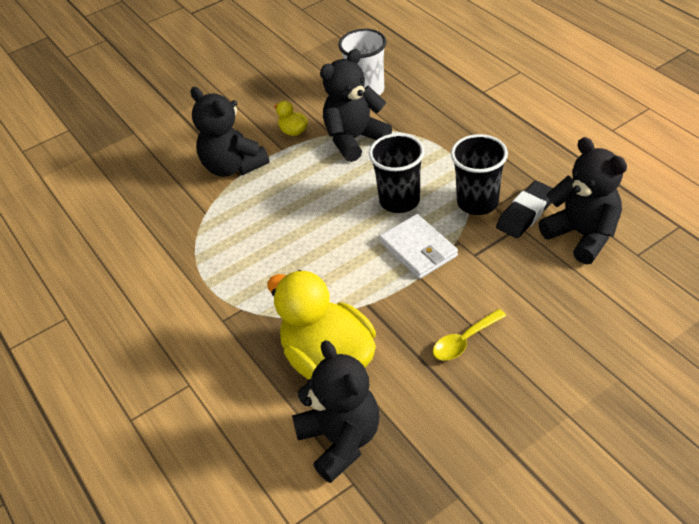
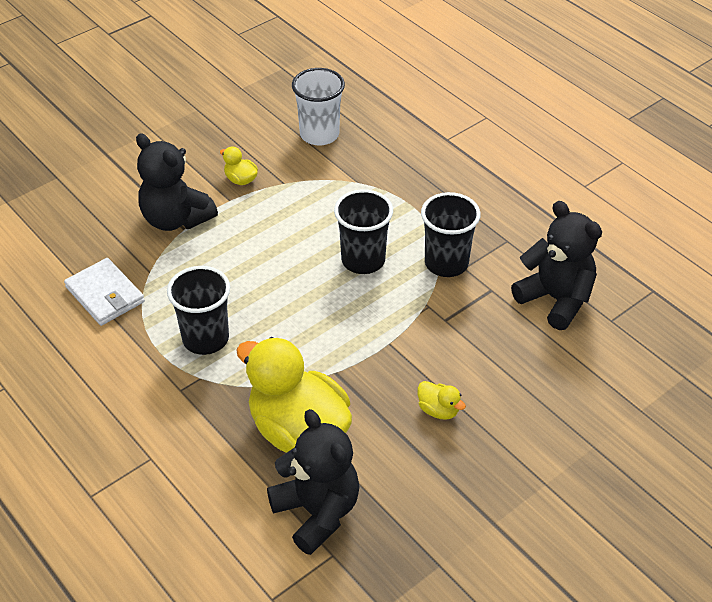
camera: 10 degrees left, 0 degrees up
black teddy bear [320,49,392,162] -> none
white wallet [379,214,458,279] -> white wallet moved to [64,258,145,326]
yellow spoon [433,309,506,361] -> yellow duck [418,381,466,420]
black eraser [496,181,553,238] -> none
none -> black cup [167,266,230,355]

